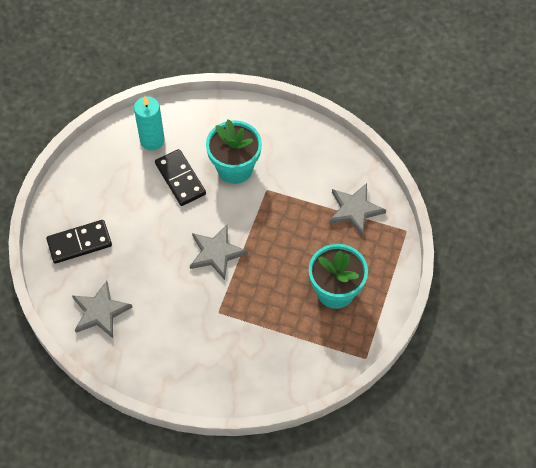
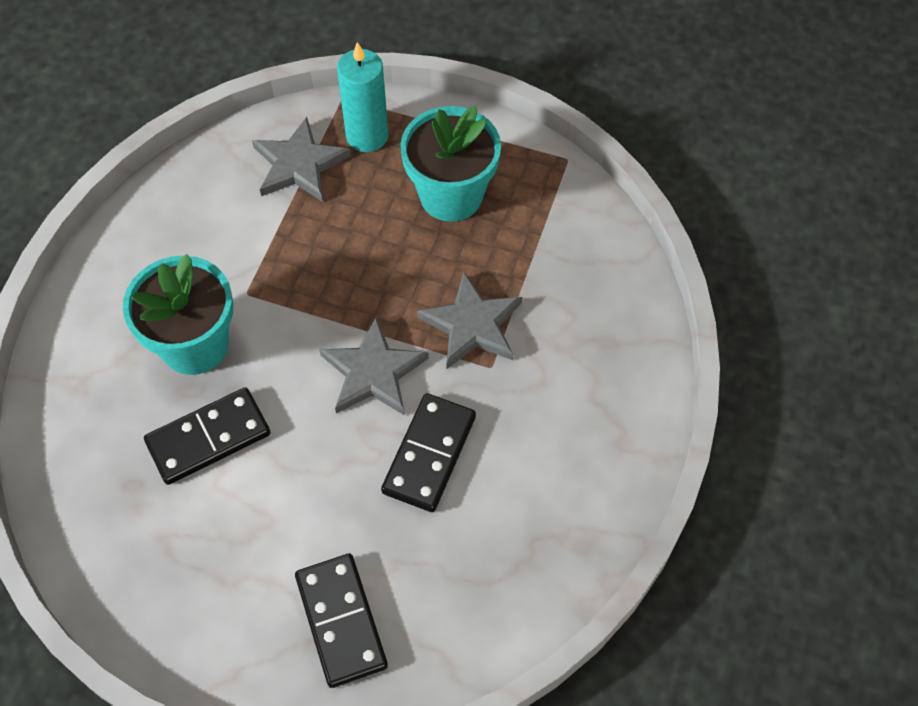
camera: 90 degrees left, 0 degrees up
grey star [72,281,133,338] -> grey star moved to [417,272,522,369]
turquoise candle [134,96,165,151] -> turquoise candle moved to [337,42,389,152]
none -> black domino [381,393,476,512]

